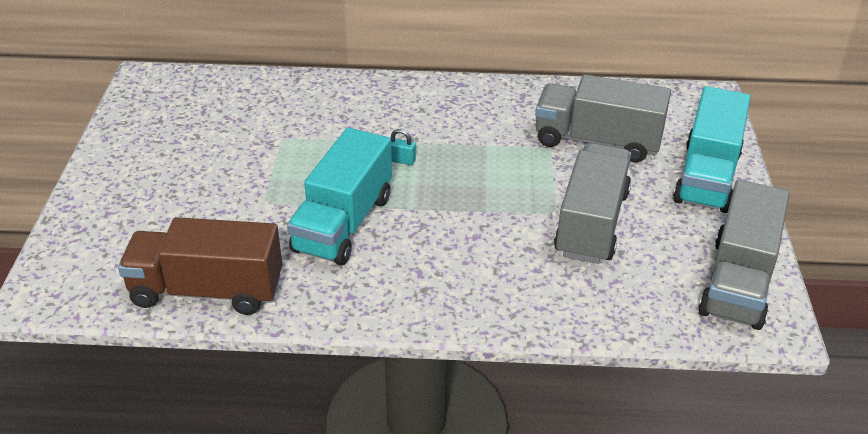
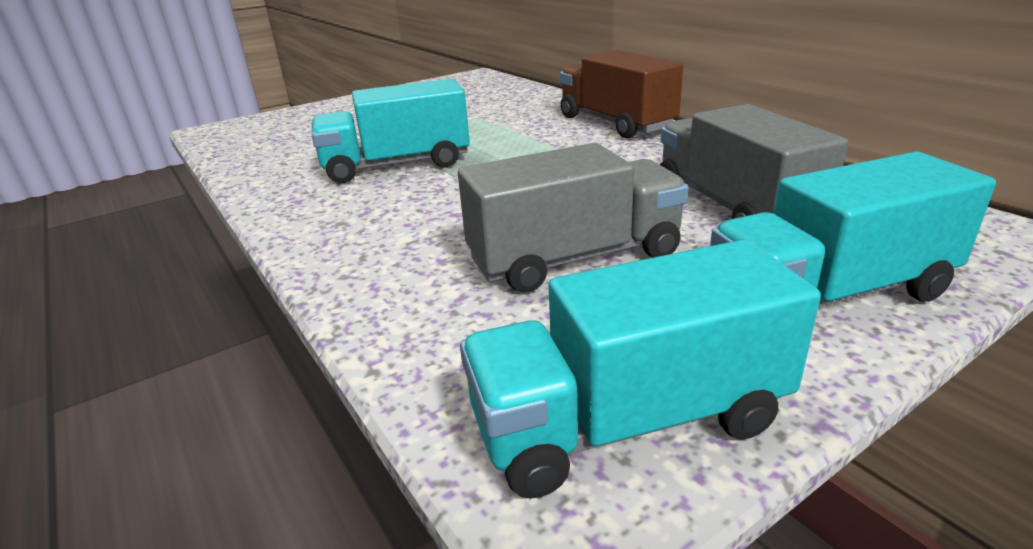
camera: 55 degrees right, 10 degrees down
brown truck [118,217,282,315] -> brown truck moved to [560,50,683,138]
turquoise padlock [391,129,416,165] -> none
grey truck [698,180,789,330] -> turquoise truck [460,239,821,499]

